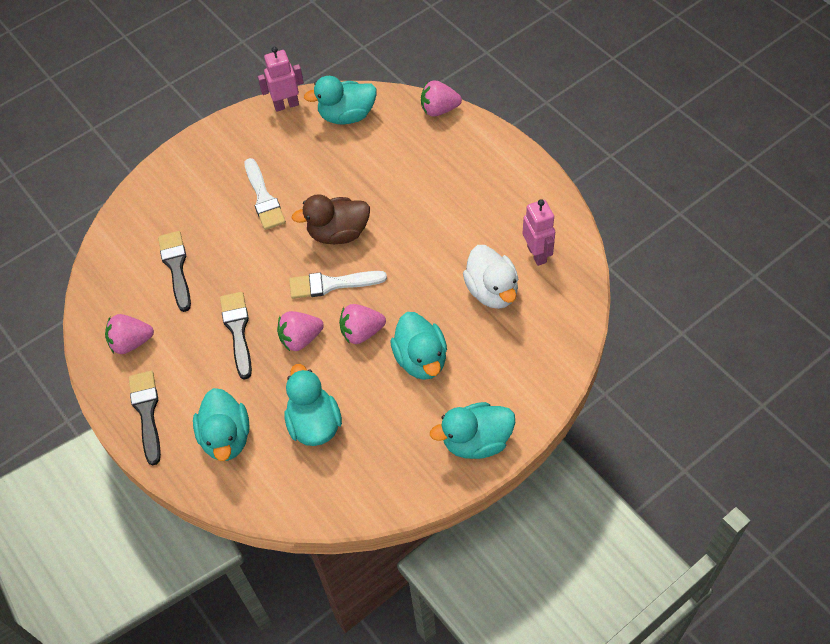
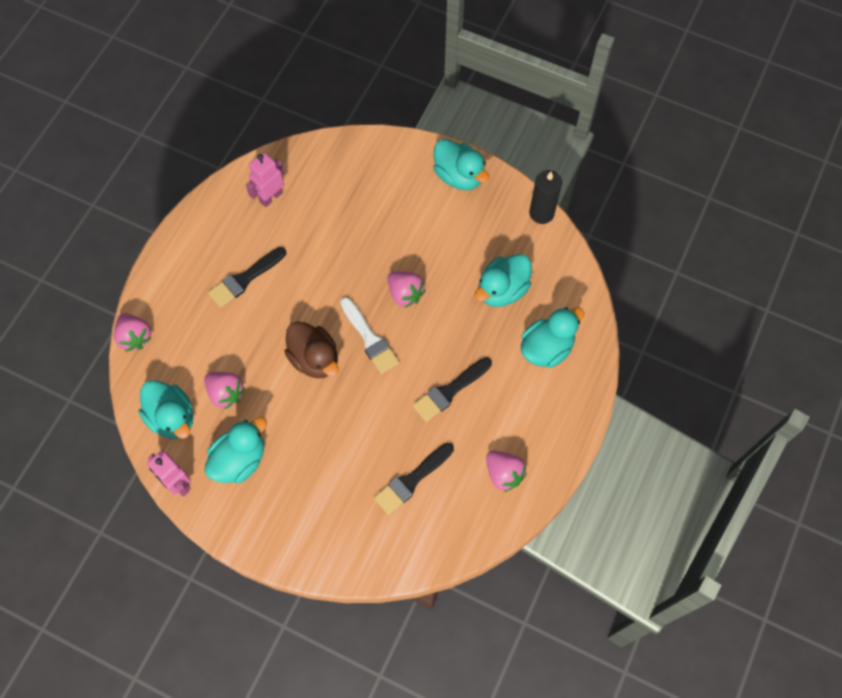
camera: 120 degrees left, 10 degrees up
black brush [129,371,161,466] -> black brush moved to [208,247,286,308]
white brush [244,158,286,230] -> none
pink strawberry [277,311,324,351] -> pink strawberry moved to [204,372,245,410]
turquoise duck [390,312,447,380] -> turquoise duck moved to [204,417,267,484]
white duck [463,245,518,309] -> none
none -> black candle [529,170,562,224]

